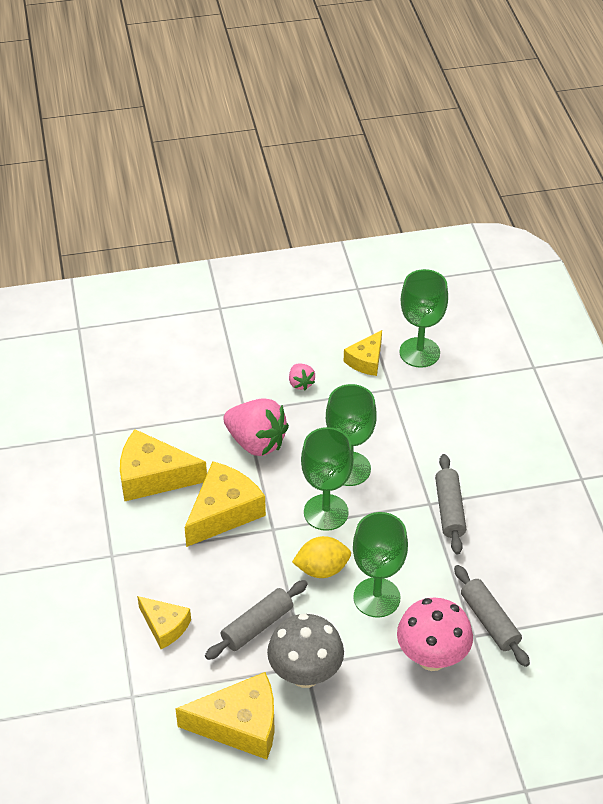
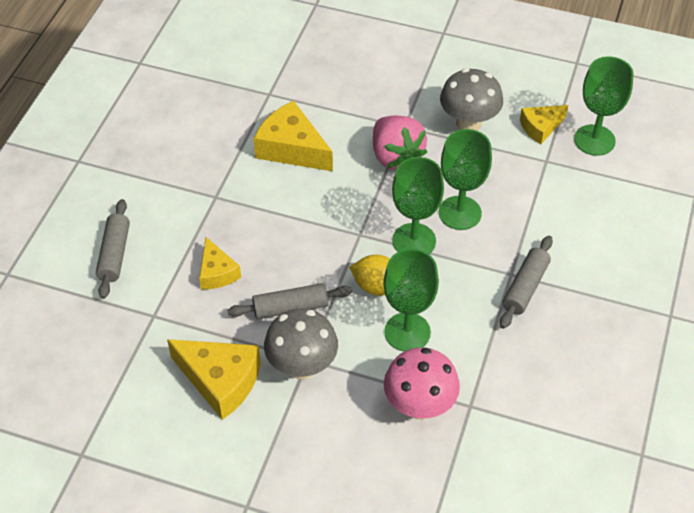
camera: 30 degrees right, 5 degrees up
yellow cheese [185,461,266,547] -> none
pink strawberry [289,363,315,390] -> grey mushroom [440,68,503,131]
grey rolling pin [454,565,530,667] -> grey rolling pin moved to [96,199,130,299]

